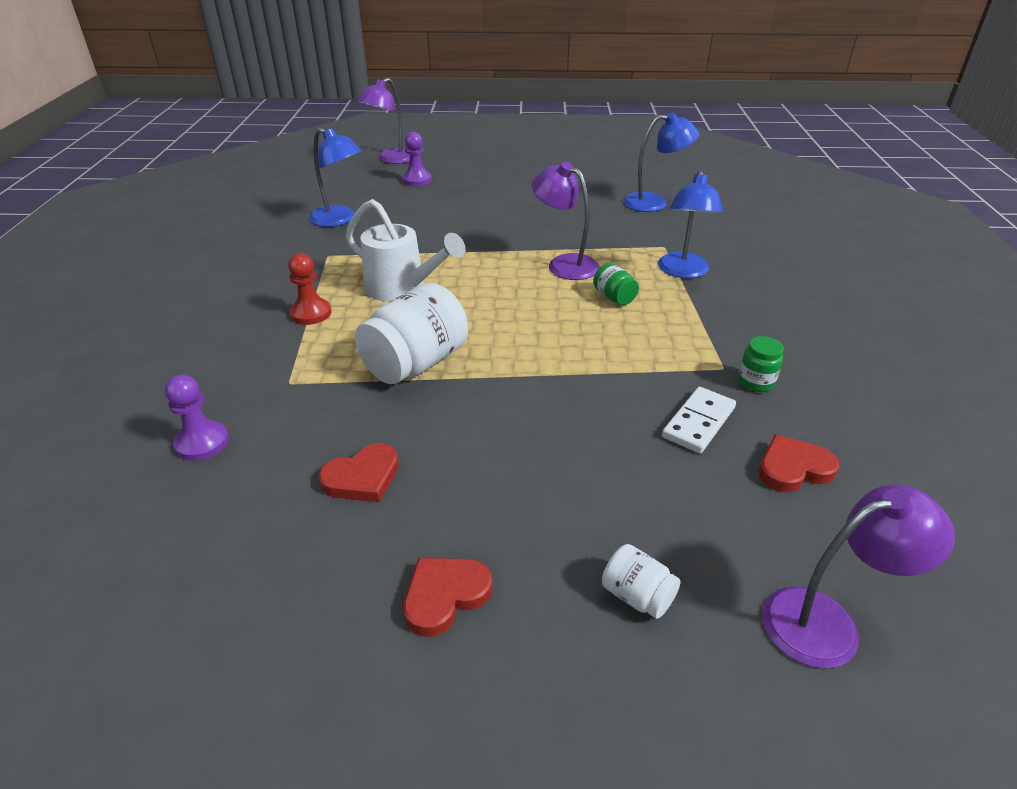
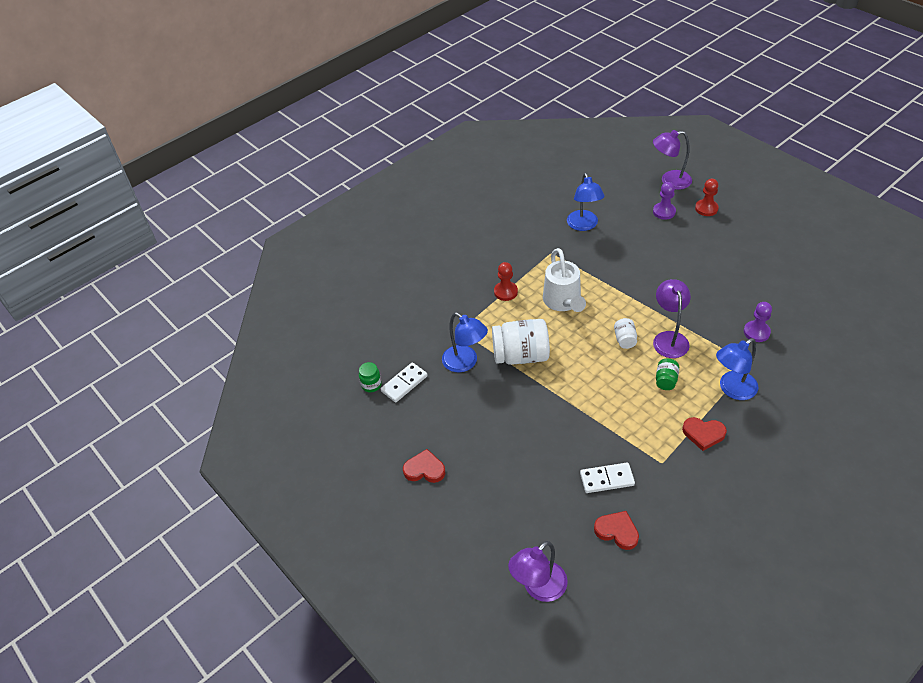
camera: 50 degrees right, 10 degrees up
purple pawn [165,375,229,461] -> purple pawn moved to [744,302,772,342]
red heart [318,443,399,502] -> red heart moved to [682,417,727,451]
white jar [602,544,680,619] -> white jar moved to [614,318,637,349]
blue lamp [623,112,699,212] -> blue lamp moved to [442,312,488,372]
green jar [738,336,784,392] -> green jar moved to [359,362,382,392]
purple lamp [762,485,955,669] -> purple lamp turned 105 degrees clockwise [508,541,568,602]
none -> white domino [381,362,428,402]
none -> red pawn [695,179,719,216]

